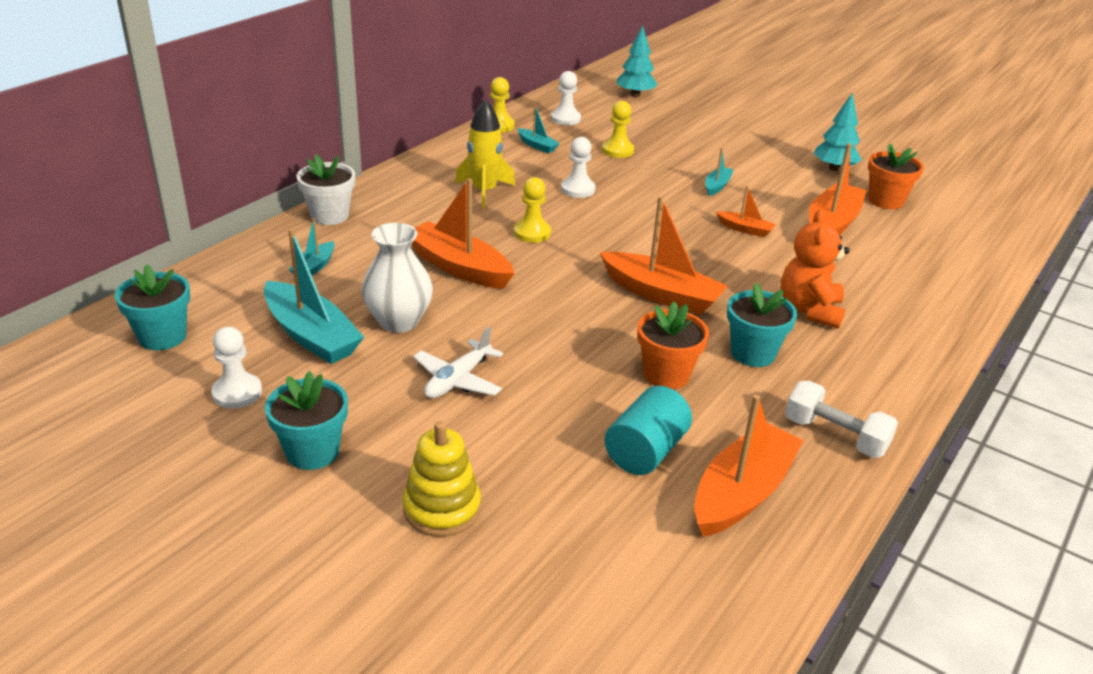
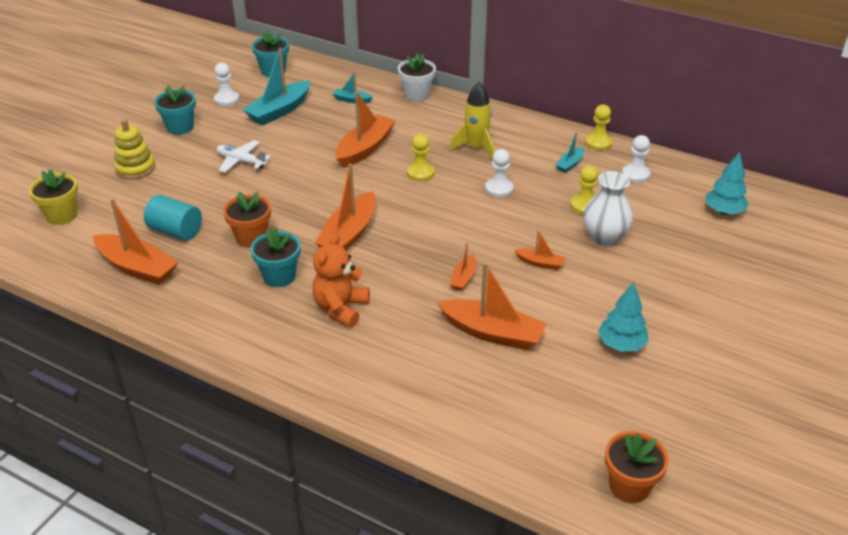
camera: 85 degrees right, 5 degrees up
white vase [361,223,433,333] -> white vase moved to [583,171,633,246]
turquoise boat [705,148,734,196] -> orange boat [514,230,566,270]
orange teddy bear [781,210,850,329] -> orange teddy bear turned 75 degrees counterclockwise [312,233,370,327]
white dumbbell [785,381,898,458] -> none
orange flower pot [868,144,924,209] -> orange flower pot moved to [605,431,669,503]
none -> yellow flower pot [29,169,78,225]

